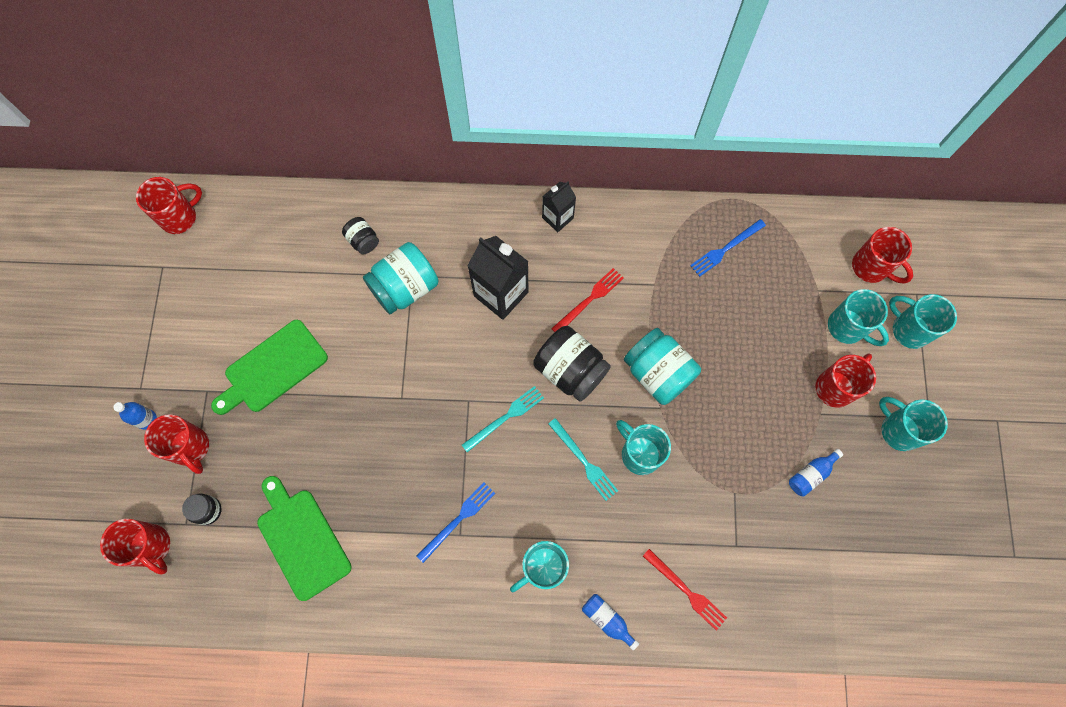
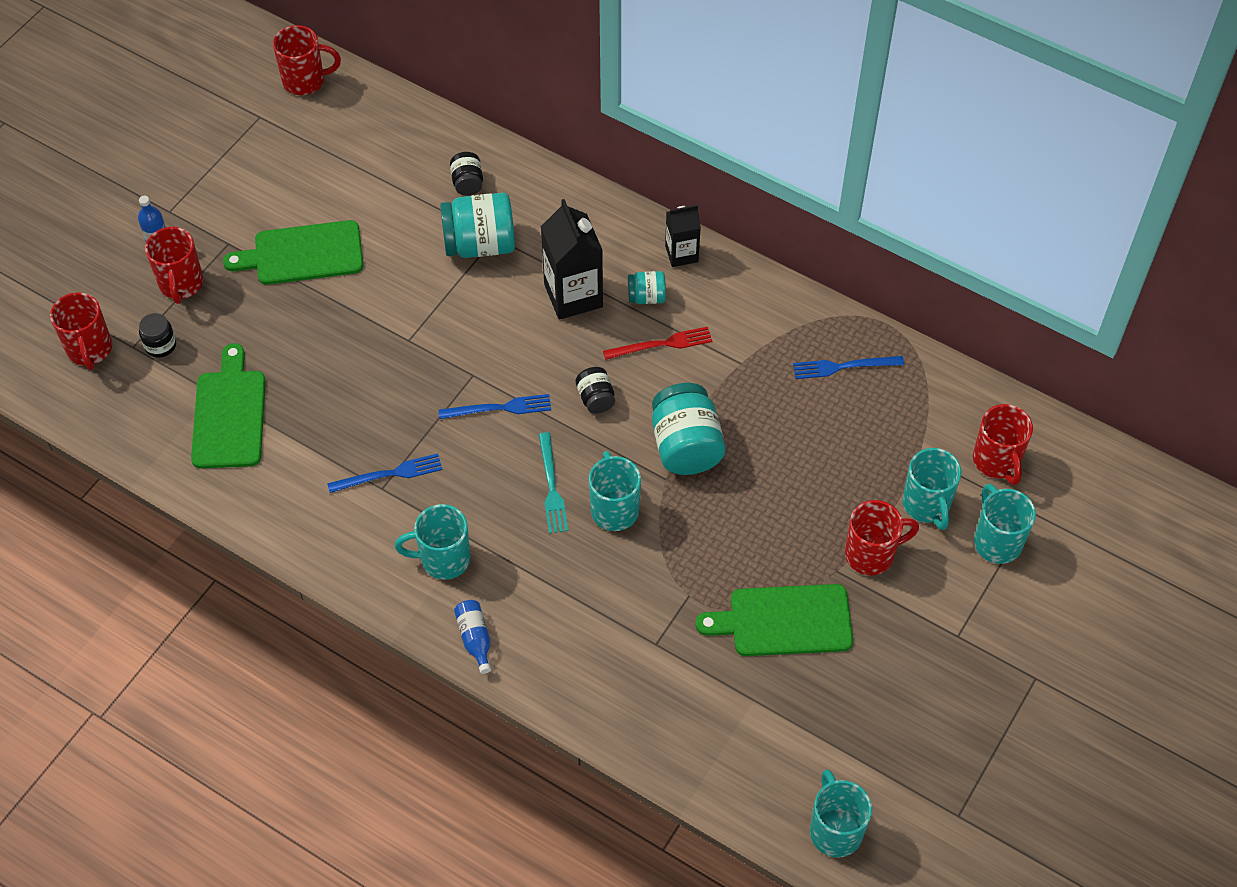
camera: 30 degrees right, 15 degrees down
turquoise fork [462,386,544,452] -> blue fork [439,394,551,419]
black jar [533,326,611,402] -> black jar [576,367,615,414], size x0.52
red fork [643,549,727,631] -> none
blue bottle [789,449,843,497] -> green cutting board [696,584,853,656]
turquoise mug [879,397,948,451] -> turquoise mug moved to [810,769,872,858]
none -> turquoise jar [628,271,666,304]

